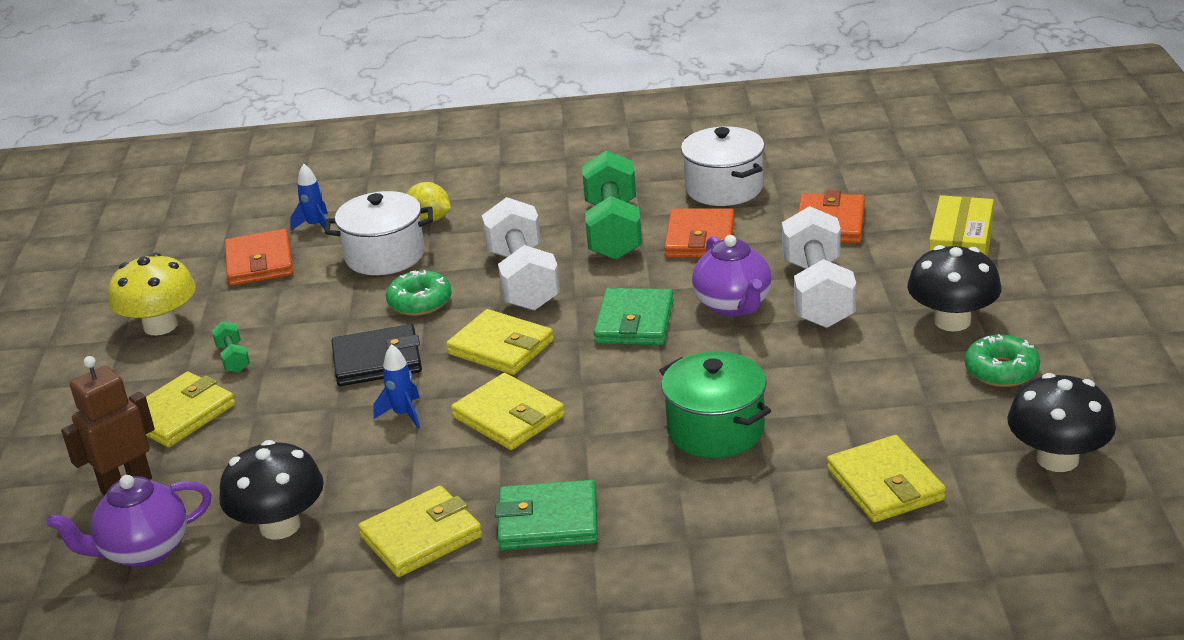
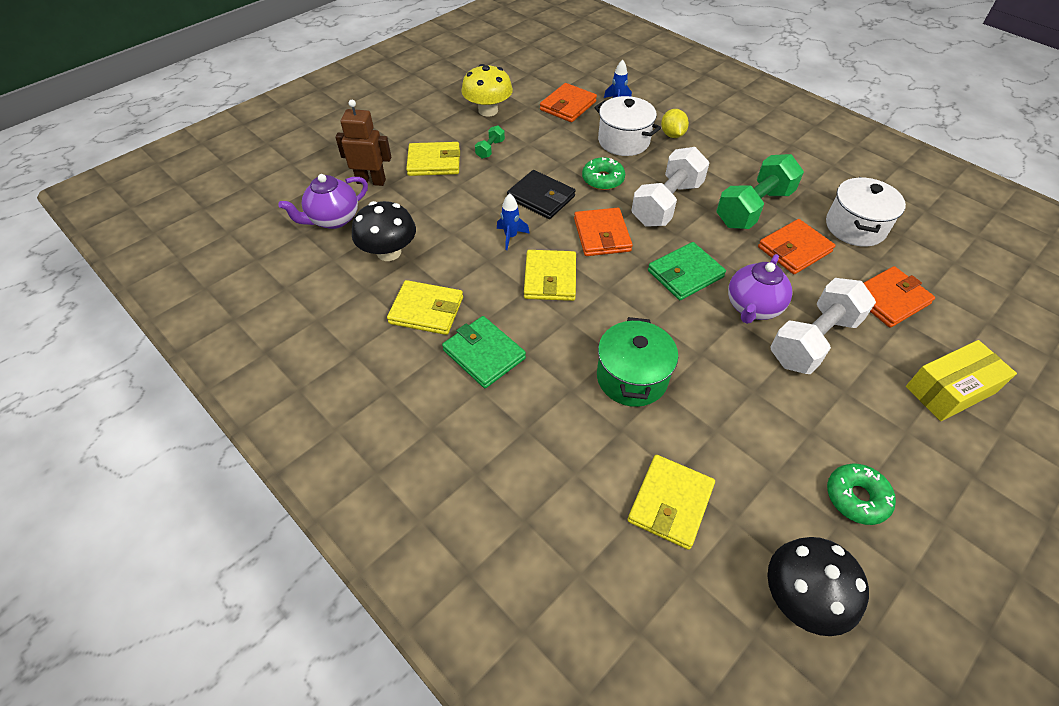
camera: 45 degrees right, 20 degrees up
purple teapot [46,475,211,567] -> purple teapot turned 60 degrees counterclockwise [278,174,368,229]
yellow wallet [446,309,554,375] -> orange wallet [574,208,633,256]
black mushroom [907,245,1001,331] -> none

